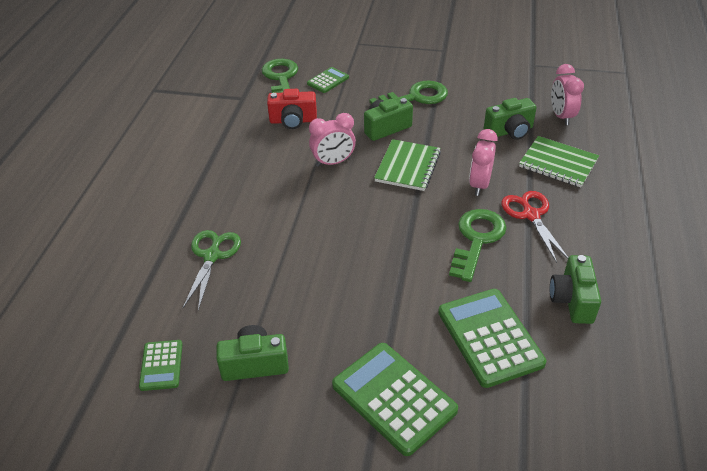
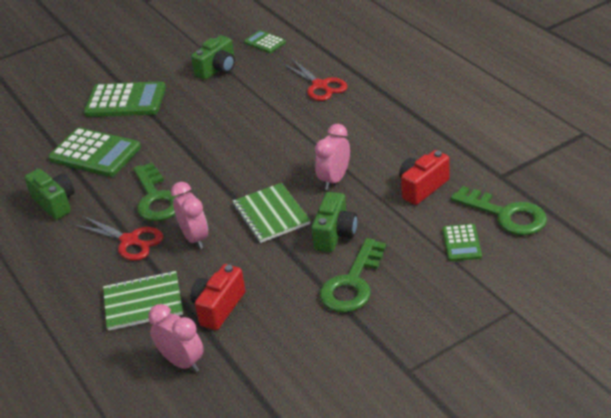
camera: 140 degrees right, 5 degrees down
green scissors [183,230,241,310] -> red scissors [283,59,348,101]
green camera [484,98,537,140] -> red camera [190,264,246,330]

